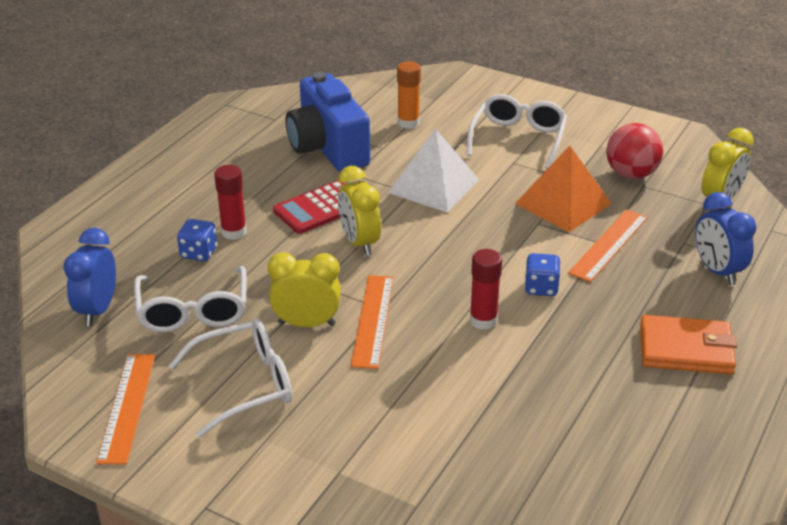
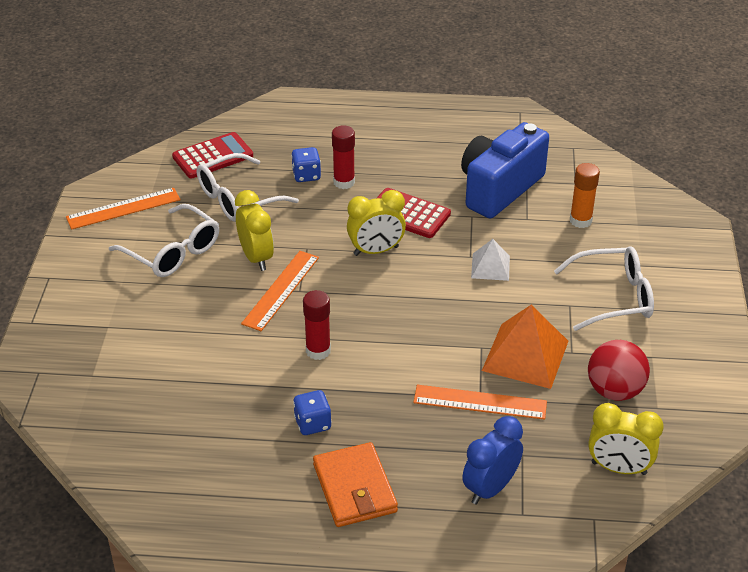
camera: 65 degrees right, 5 degrees up
blue clock [64,228,116,326] -> red calculator [172,132,253,178]
yellow clock [338,166,381,256] -> yellow clock turned 150 degrees counterclockwise [347,190,406,256]
orange ruler [351,275,394,369] -> orange ruler turned 45 degrees counterclockwise [241,251,319,331]
white pyramid [388,128,479,213] -> white pyramid [471,239,510,281], size x0.57
blue dice [524,253,561,296] -> blue dice moved to [293,390,332,435]

